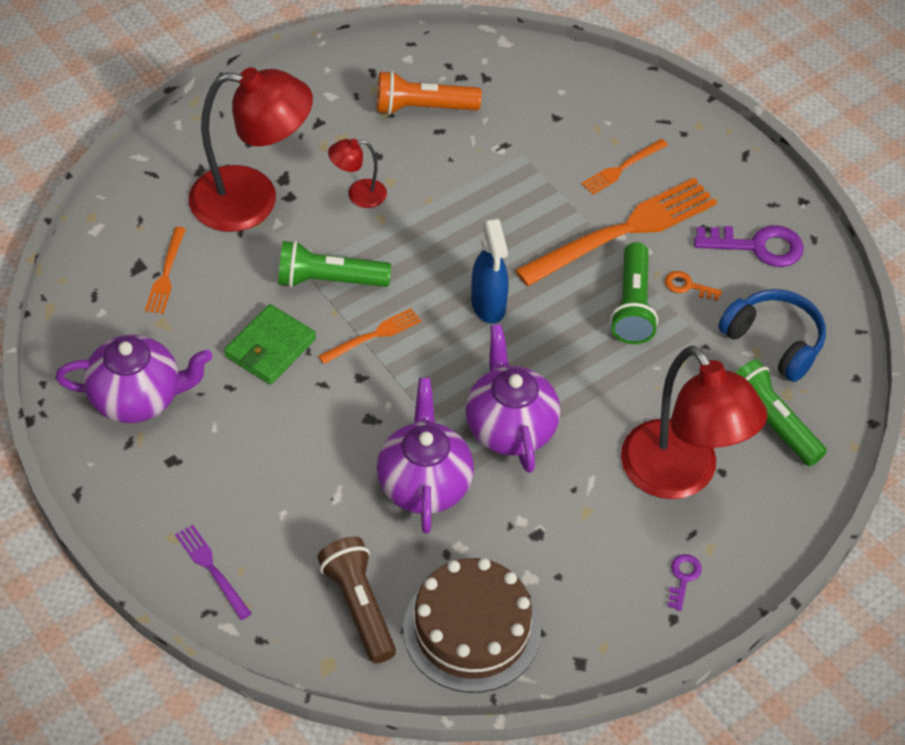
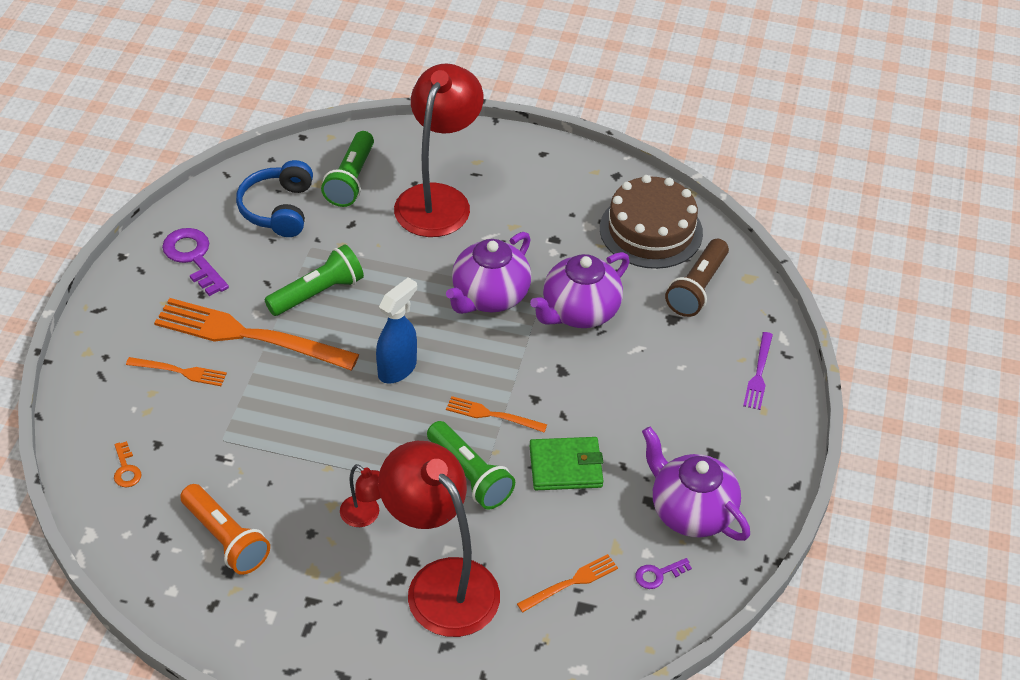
camera: 130 degrees left, 5 degrees down
orange key [665,271,722,301] -> orange key moved to [114,441,142,487]
purple key [668,554,702,611] -> purple key moved to [635,558,692,589]

